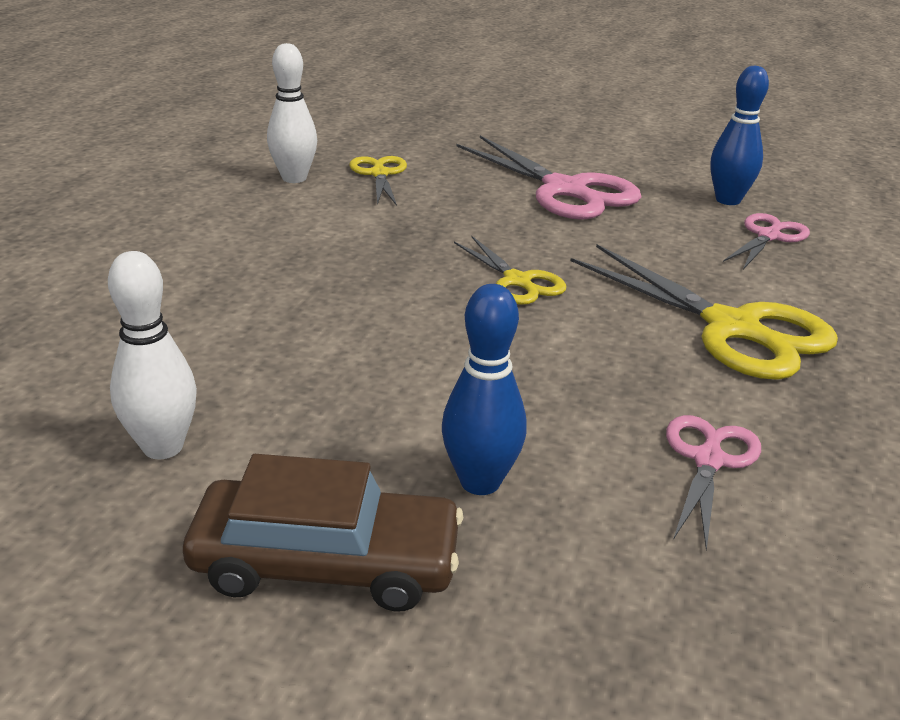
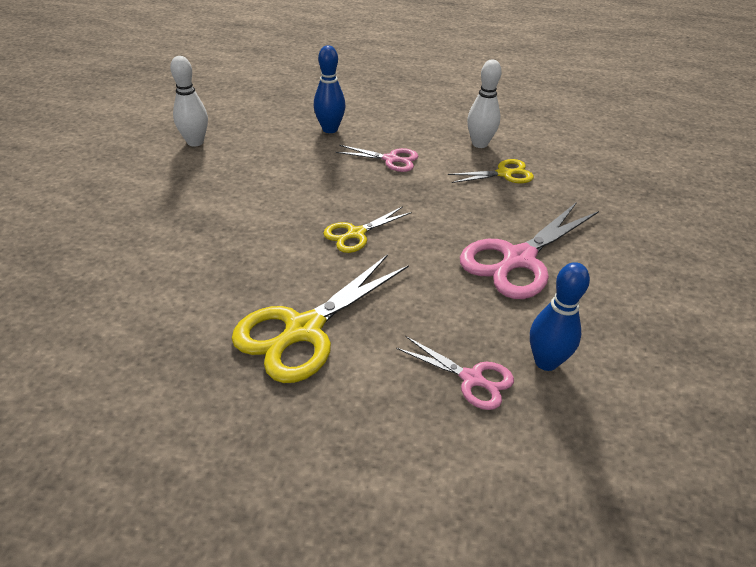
camera: 85 degrees right, 10 degrees up
brown car [183,454,464,612] -> none
blue bowling pin [442,284,527,495] -> blue bowling pin moved to [314,45,346,133]
pink scissors [666,415,761,550] -> pink scissors moved to [335,145,418,172]

